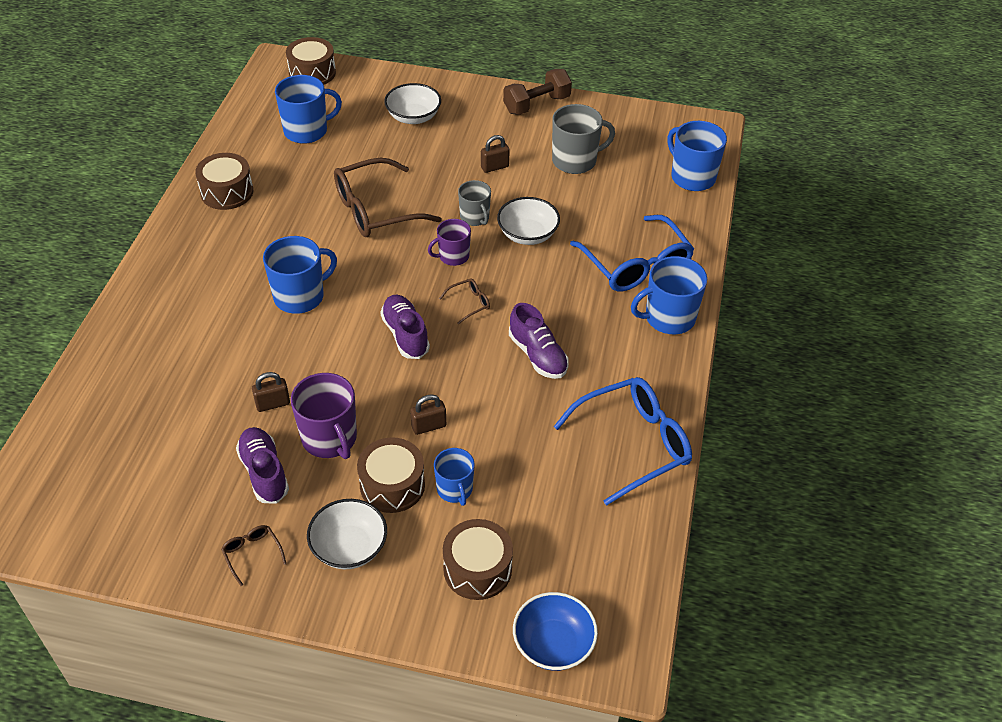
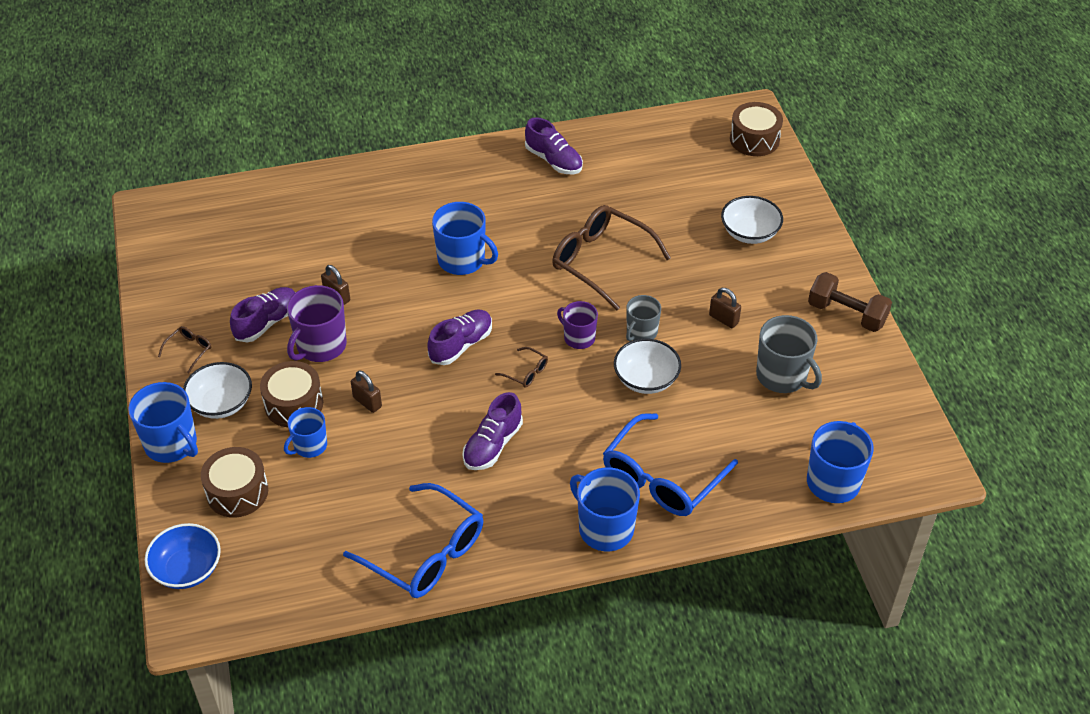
camera: 65 degrees right, 0 degrees up
brown drum [195,153,253,210] -> purple shoe [525,117,583,174]
blue mug [275,75,342,144] -> blue mug moved to [128,382,198,463]

